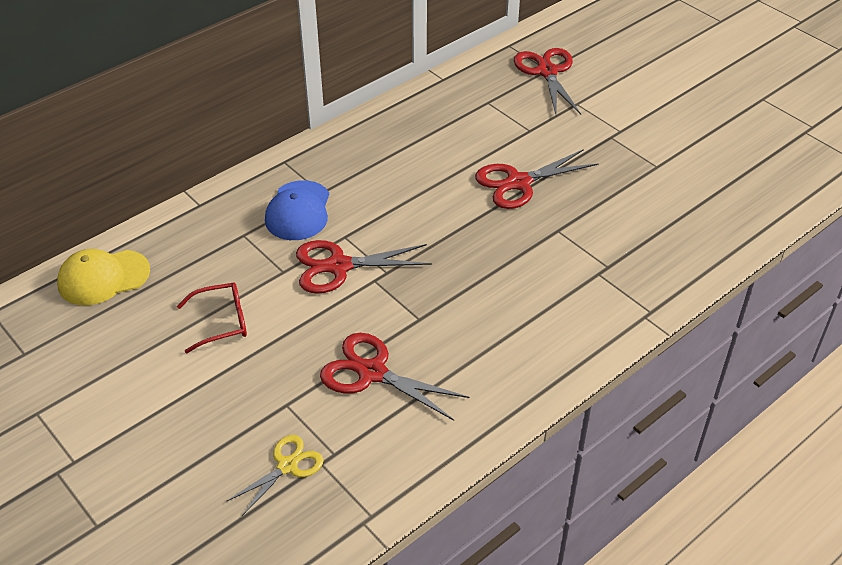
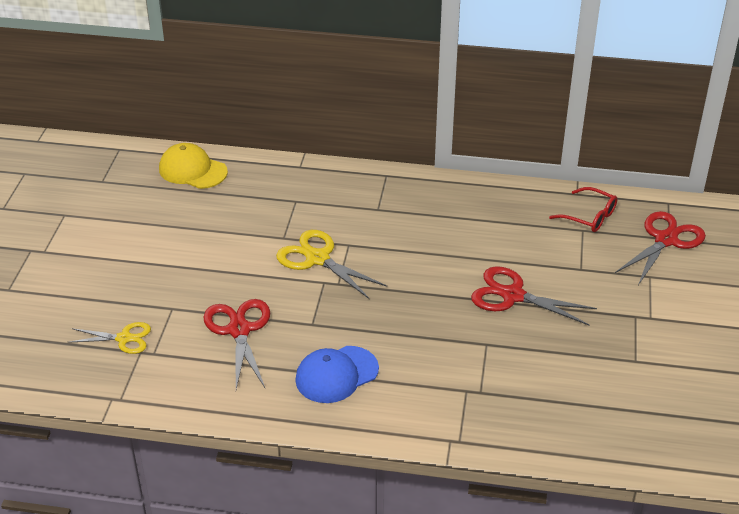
camera: 50 degrees right, 5 degrees down
red glasses [177,282,247,353] -> red glasses moved to [549,187,617,232]
blue cap [265,180,329,240] -> blue cap moved to [295,346,379,403]
red scissors [296,240,432,294] -> yellow scissors [276,230,387,299]

